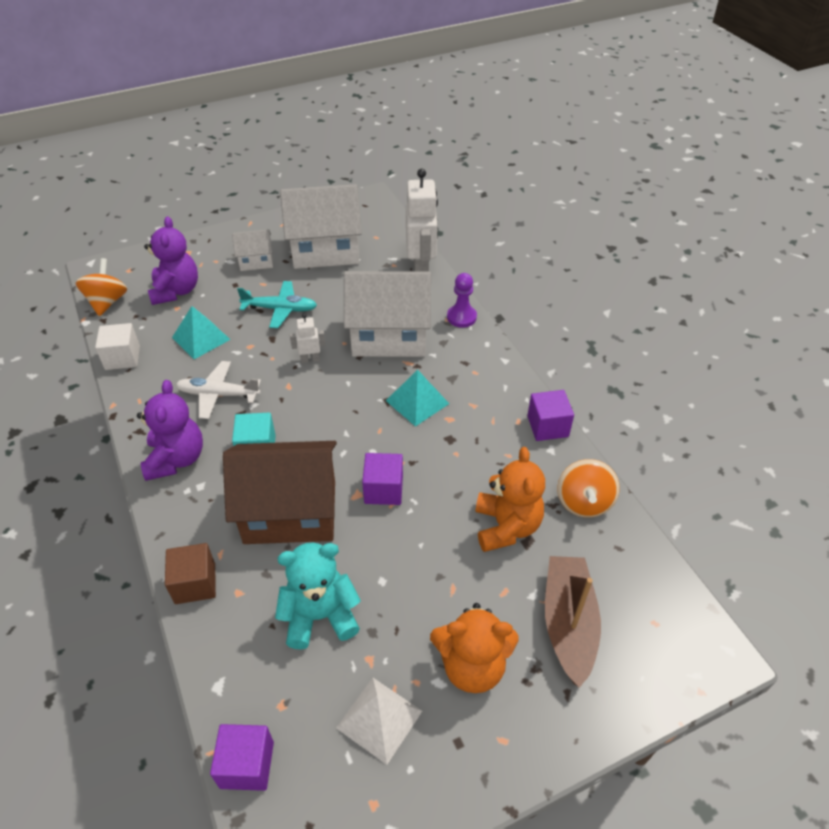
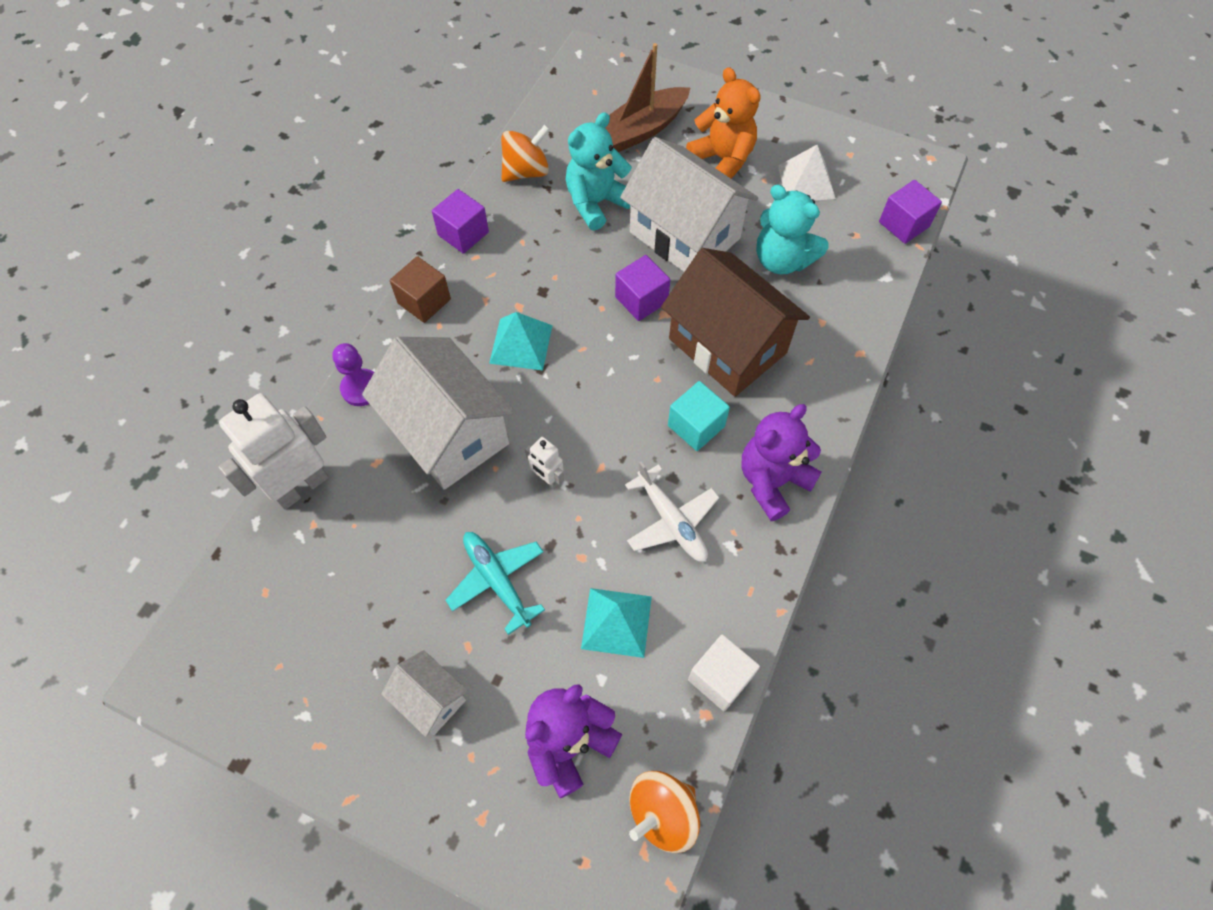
camera: 130 degrees left, 15 degrees up
brown cube [165,543,216,604] -> brown cube moved to [390,256,451,323]
white house [280,184,362,269] -> white house moved to [620,137,758,272]
orange teddy bear [475,447,545,552] -> turquoise teddy bear [565,112,632,230]

